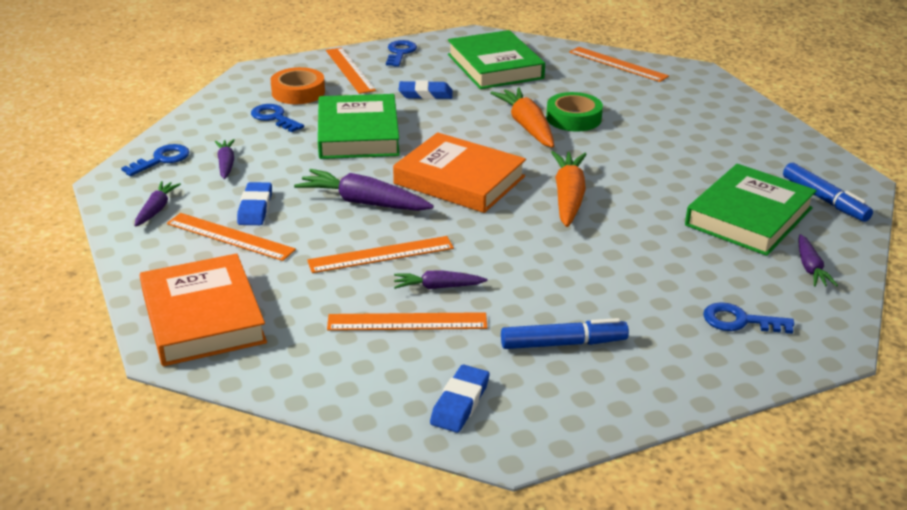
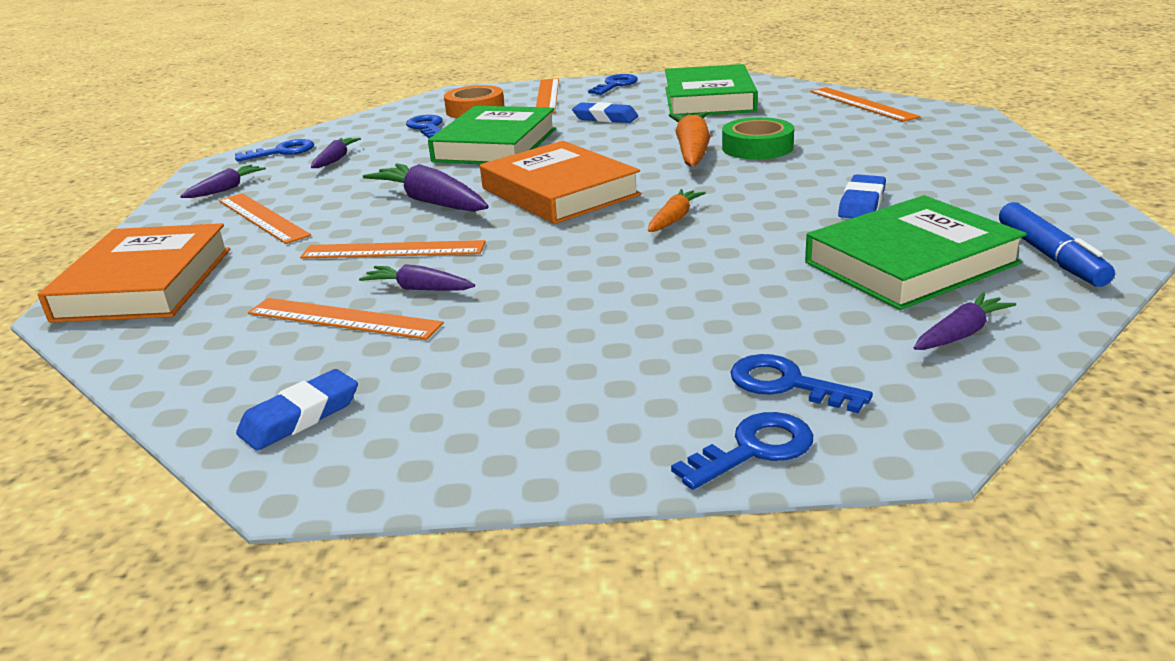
camera: 25 degrees right, 5 degrees down
blue eraser [237,182,272,225] -> blue eraser moved to [838,174,886,219]
blue marker [501,318,629,349] -> none
orange carrot [551,151,587,227] -> orange carrot [648,189,706,232], size x0.58
purple carrot [798,234,838,287] -> purple carrot turned 150 degrees counterclockwise [914,292,1016,350]
none -> blue key [671,412,813,490]

